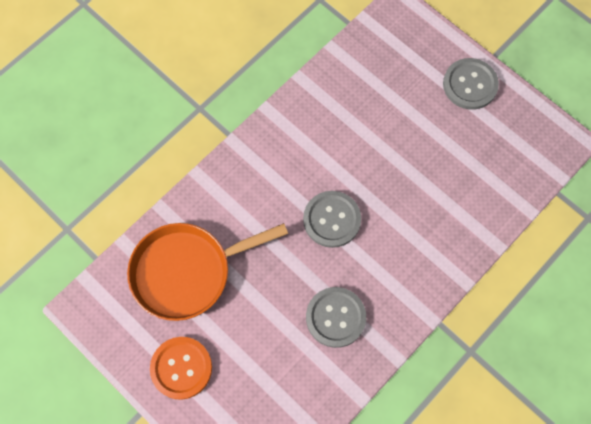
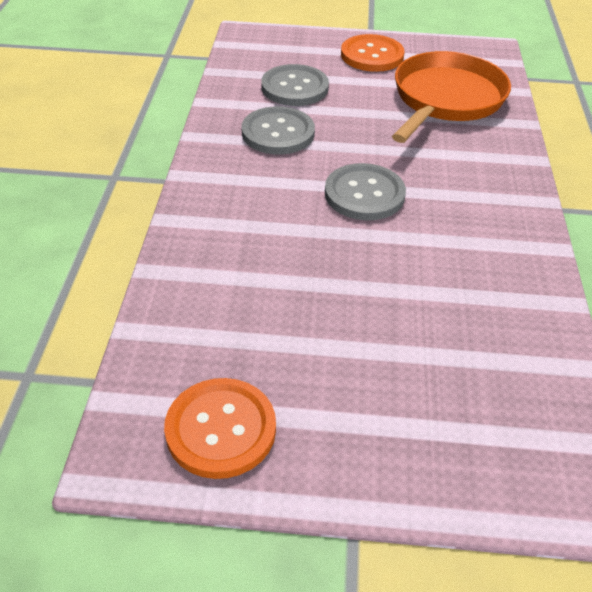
camera: 140 degrees right, 25 degrees down
grey button [443,58,499,110] -> grey button moved to [261,64,329,106]
none -> orange button [164,378,276,479]

